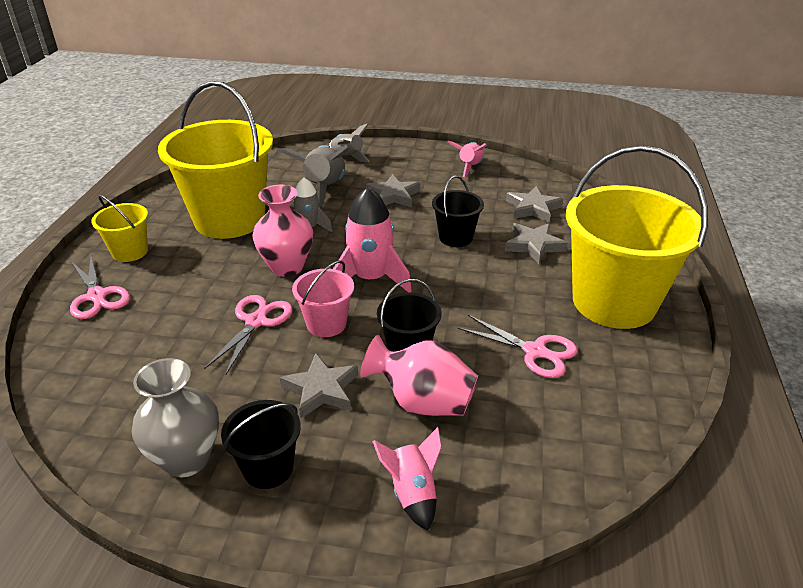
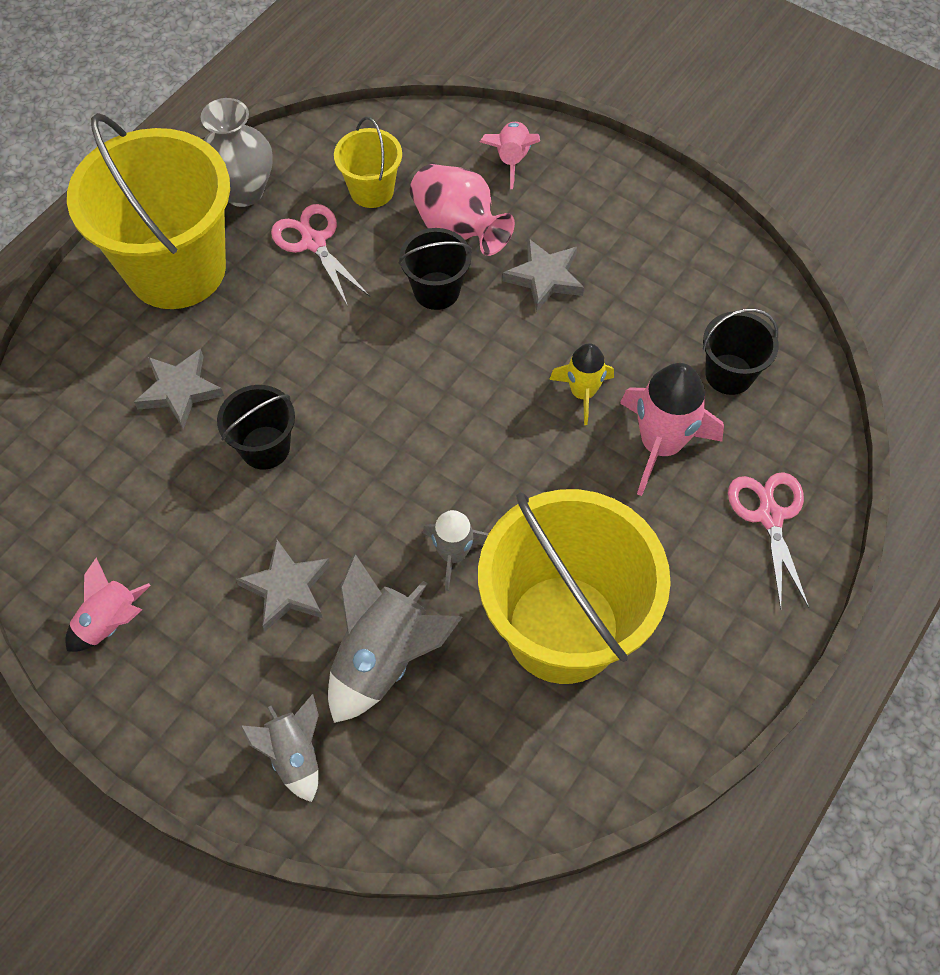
camera: 155 degrees left, 25 degrees up
yellow bucket [92,195,148,262] -> yellow bucket moved to [334,117,402,208]
grey vase [132,358,219,477] -> grey vase moved to [201,98,273,207]
pink scissors [204,295,293,375] -> yellow rocket [549,343,614,425]
black bucket [221,400,301,489] -> black bucket moved to [703,308,779,395]
pink vase [253,185,313,277] -> none
pink bucket [292,260,354,337] -> none
pink rocket [333,187,412,293] -> pink rocket moved to [620,363,724,496]
grey star [506,186,563,223] -> none

